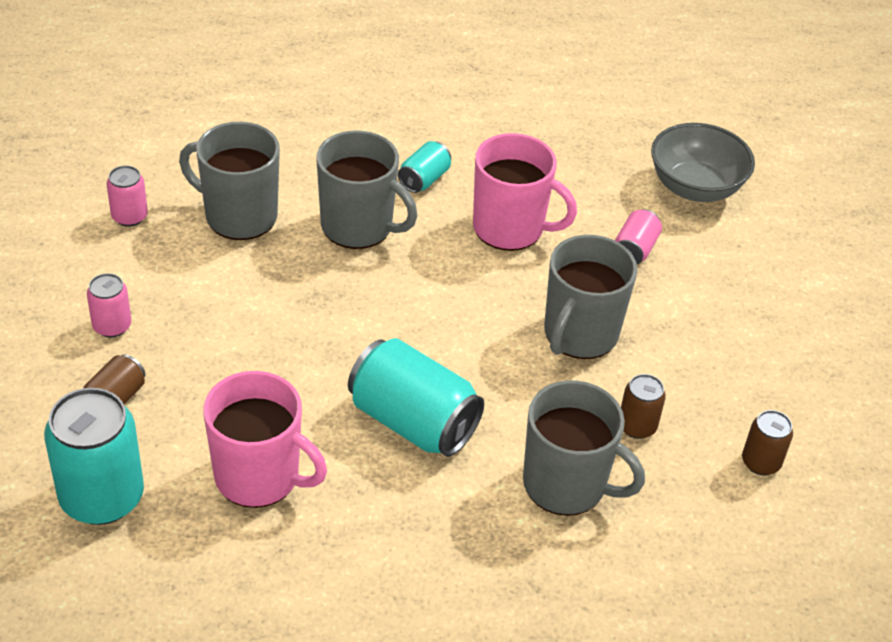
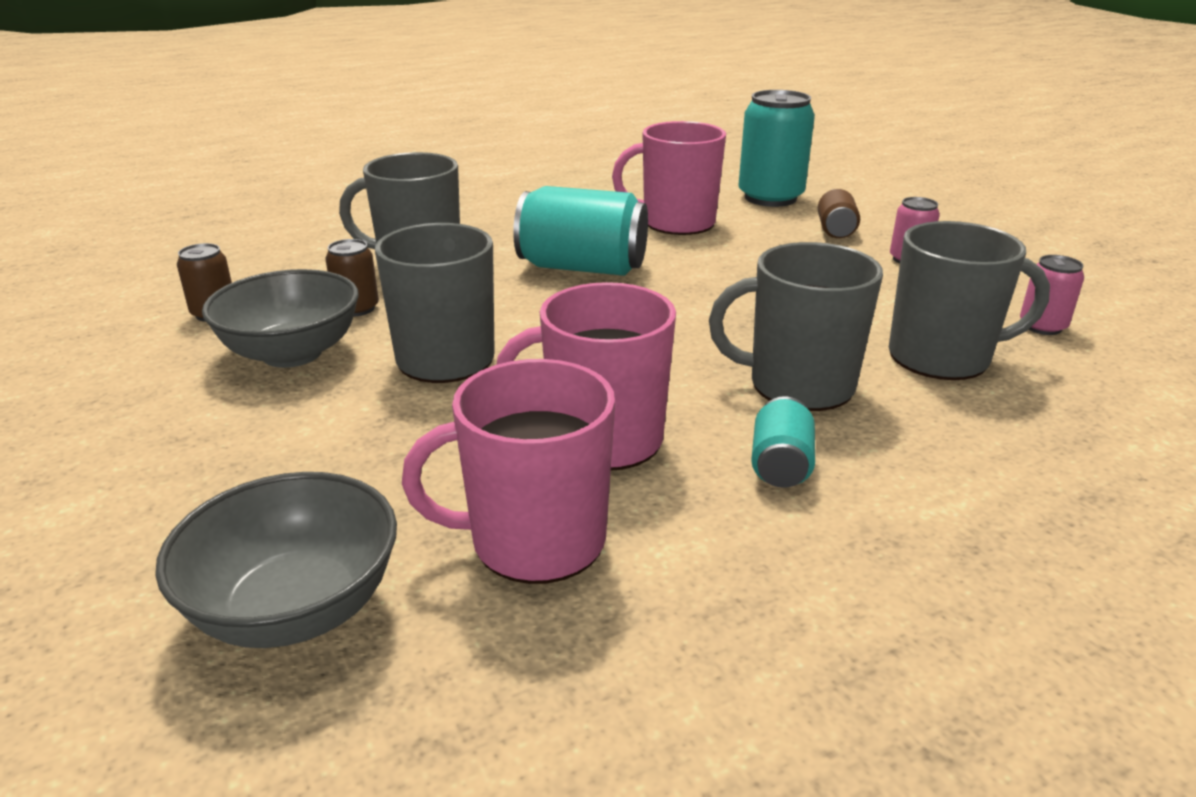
camera: 160 degrees right, 15 degrees down
pink can [615,209,662,265] -> none
none -> grey bowl [202,269,359,368]
none -> pink mug [402,359,615,584]

